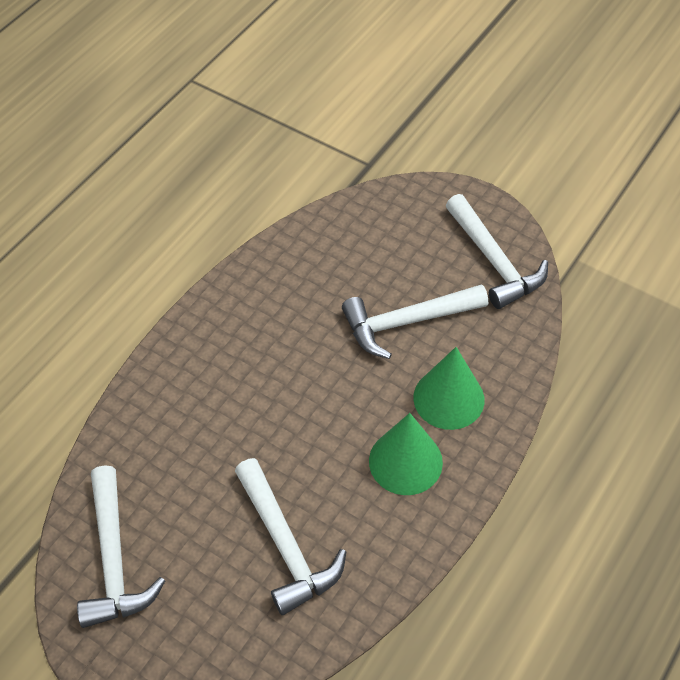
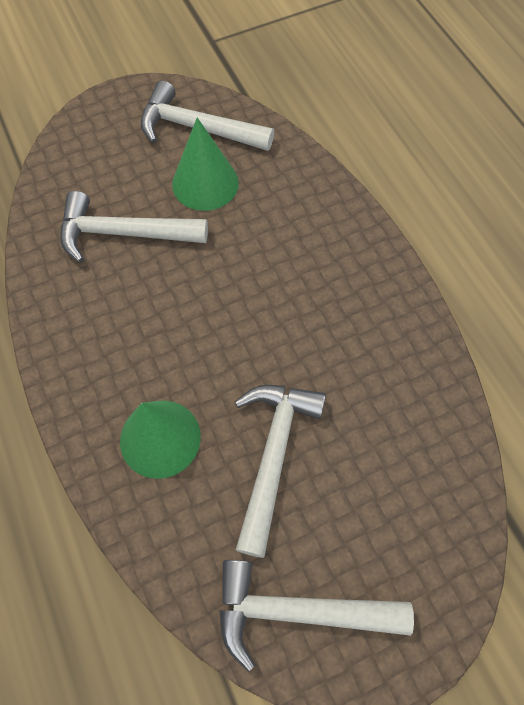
camera: 120 degrees right, 10 degrees up
green cone [369,413,443,495] -> green cone moved to [172,117,239,211]

